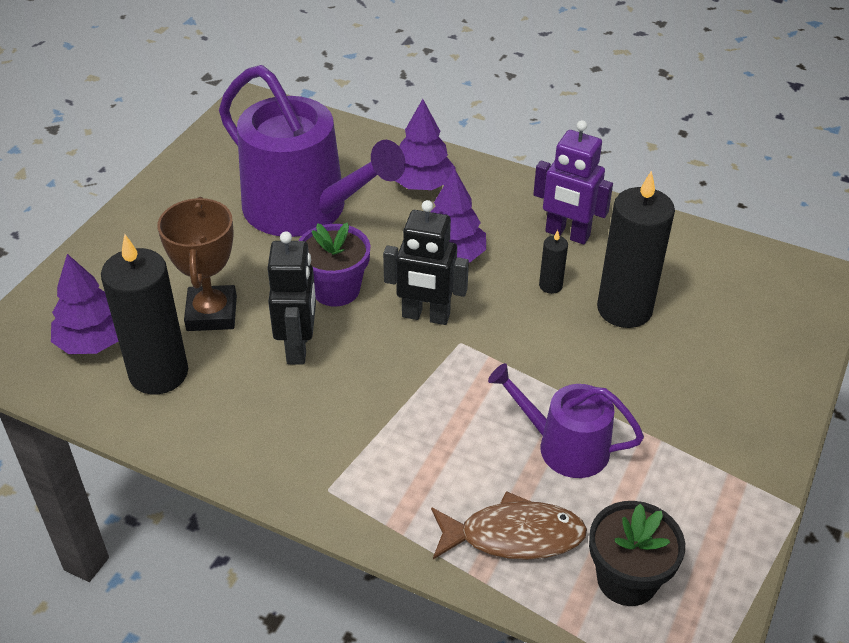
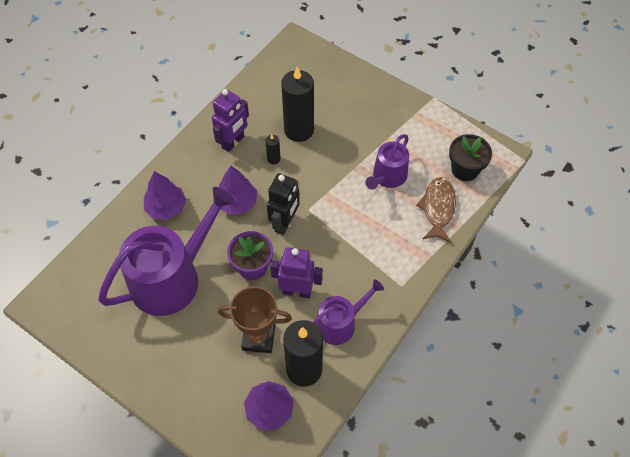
camera: 80 degrees left, 15 degrees up
black robot [268,231,316,364] -> purple robot [270,247,323,298]
none -> purple watering can [313,279,384,345]

